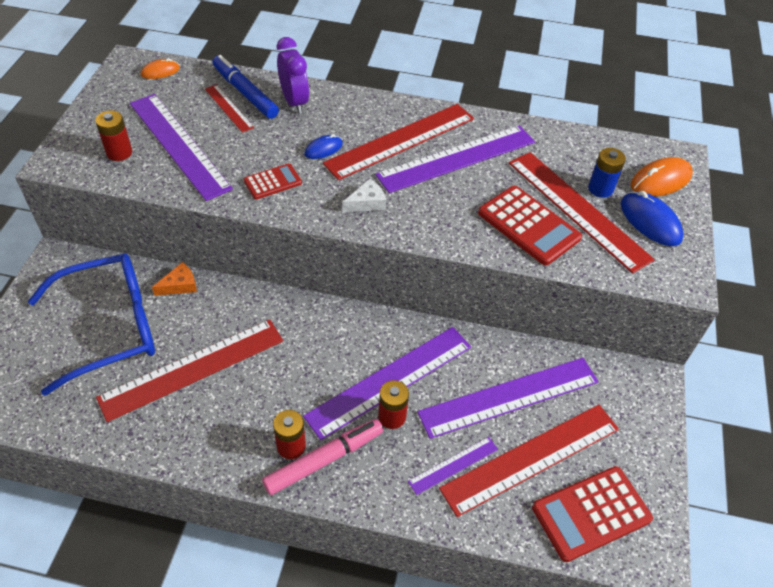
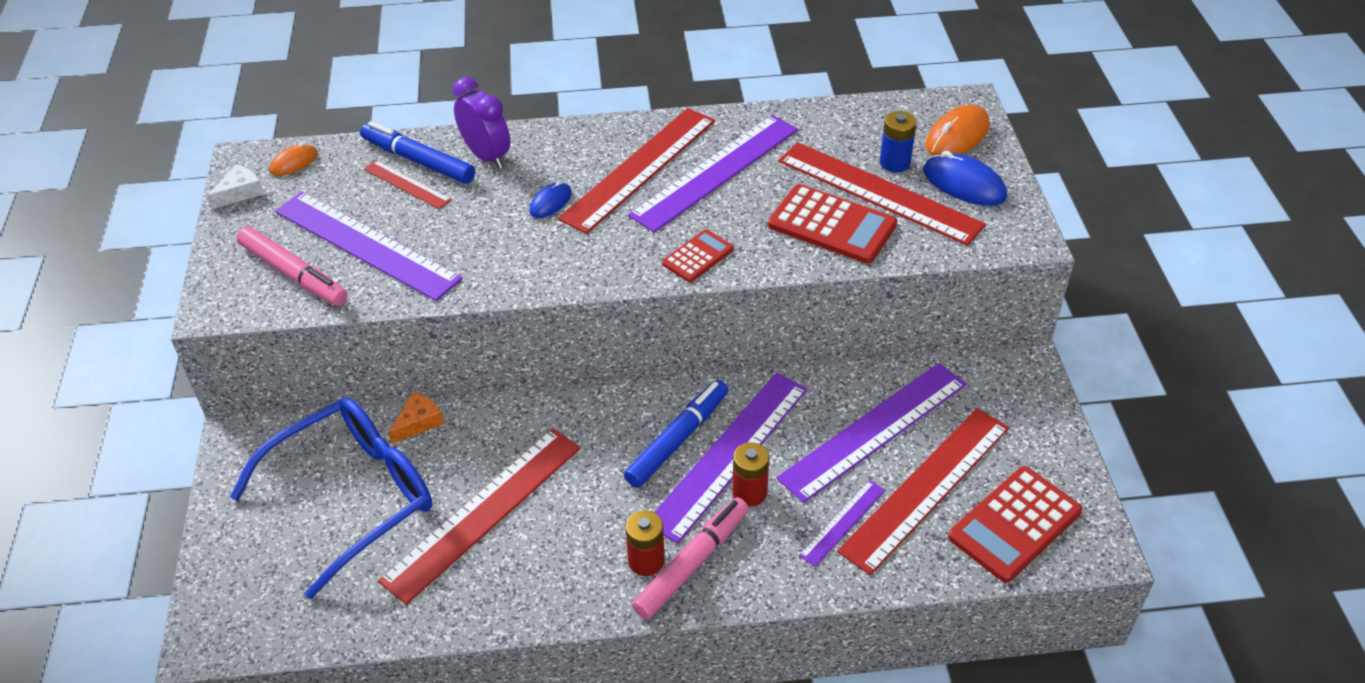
camera: 15 degrees left, 5 degrees down
red battery [95,110,132,161] -> pink marker [237,226,348,306]
red calculator [244,163,302,199] -> red calculator moved to [662,229,734,282]
white cheese [342,179,386,212] -> white cheese moved to [207,164,264,209]
none -> blue marker [624,380,728,488]

